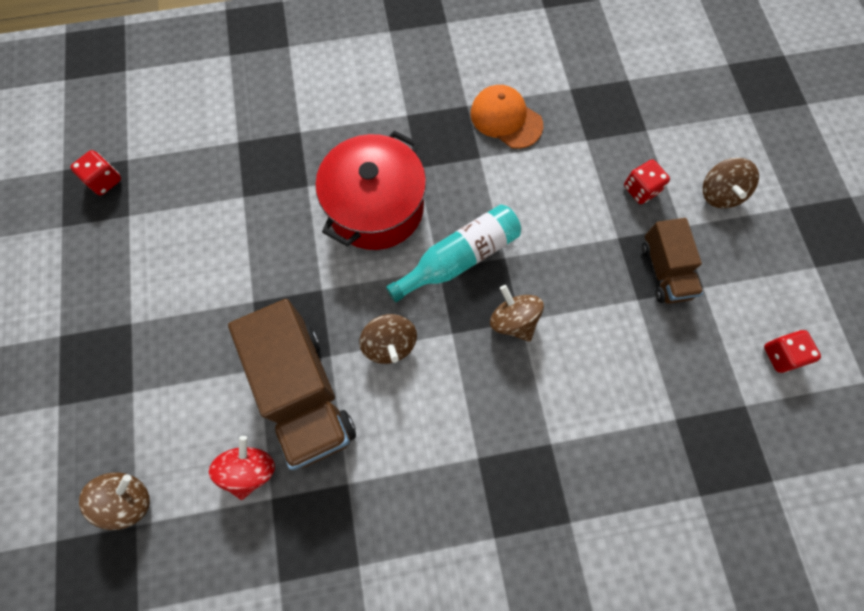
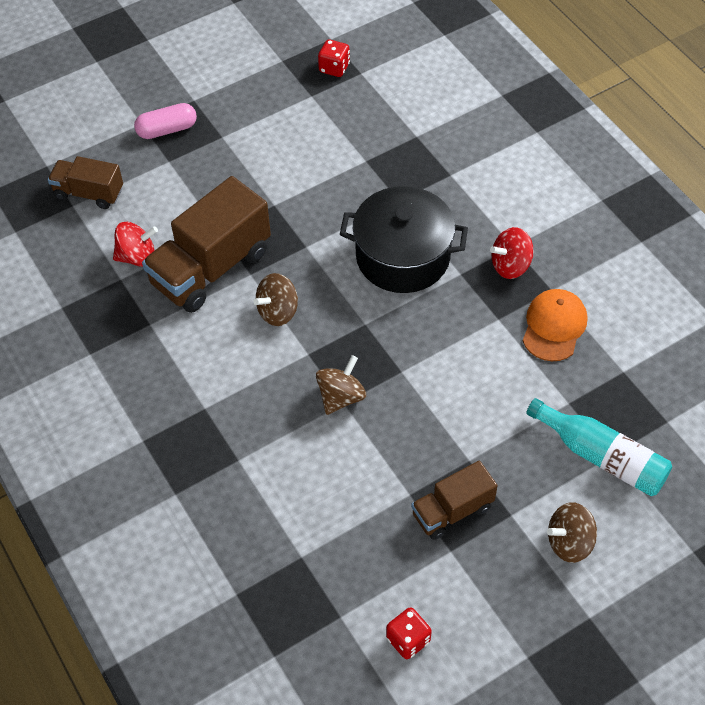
camera: 70 degrees right, 15 degrees down
brown spinning top [79,473,150,530] -> brown truck [48,156,123,209]
red pot [315,130,426,250] -> black pot [340,186,468,293]
turquoise bottle [386,205,521,302] -> turquoise bottle moved to [526,398,672,496]
red dice [624,160,670,204] -> none
none -> pink capsule [134,103,197,139]
none -> red spinning top [490,227,533,279]

